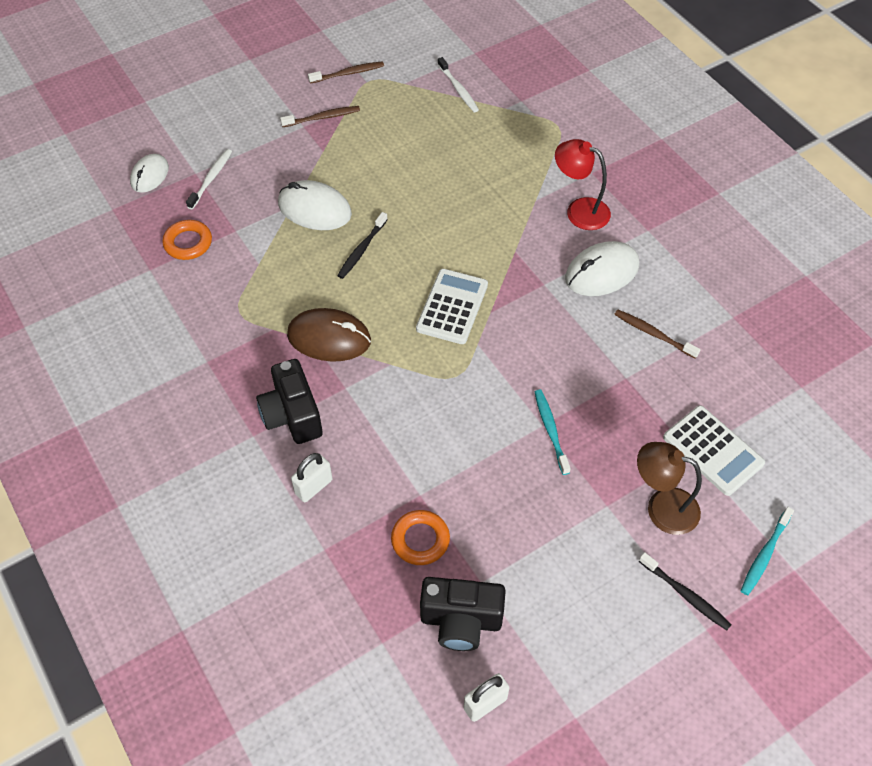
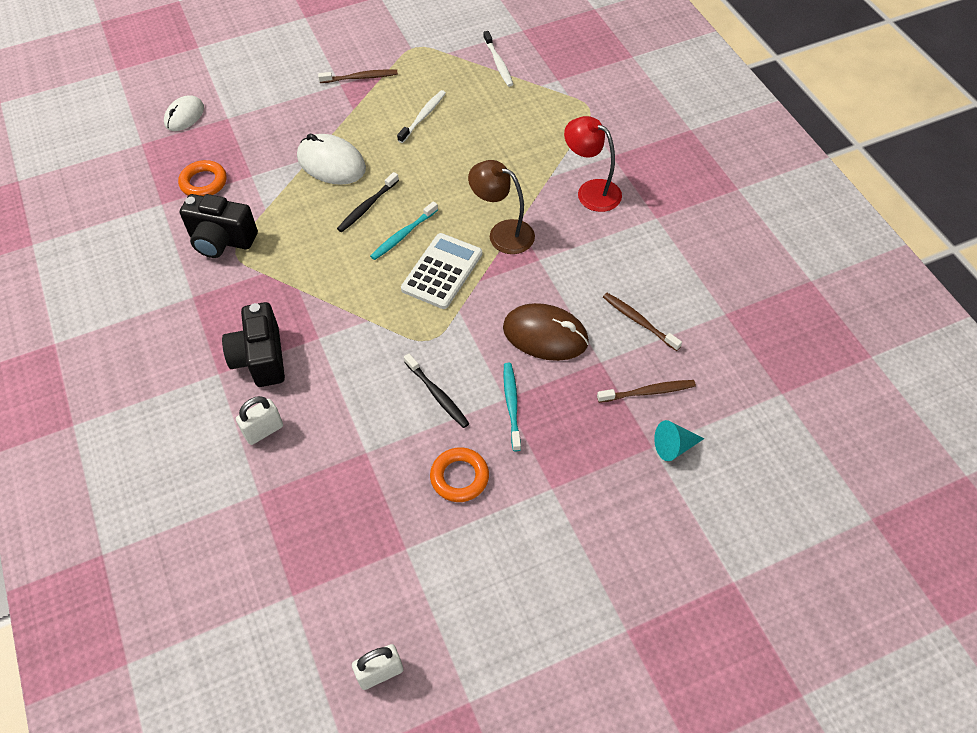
camera: 10 degrees right, 0 degrees up
white toothbrush [186,149,232,209] -> white toothbrush moved to [397,90,446,143]
brown mouse [287,308,371,362] -> brown mouse moved to [503,303,589,361]
brown toothbrush [308,61,384,84] -> brown toothbrush moved to [597,380,696,403]
orange ring [391,510,450,565] -> orange ring moved to [430,447,489,502]
black camera [420,577,506,651] -> black camera moved to [180,194,258,258]
white mouse [565,241,639,296] -> none
brown lamp [637,442,702,535] -> brown lamp moved to [468,160,535,254]
black toothbrush [639,552,732,631] -> black toothbrush moved to [404,353,470,428]
white calculator [663,405,765,496] -> turquoise cone [654,420,705,461]
turquoise toothbrush [741,507,794,595] -> turquoise toothbrush moved to [370,201,438,260]

